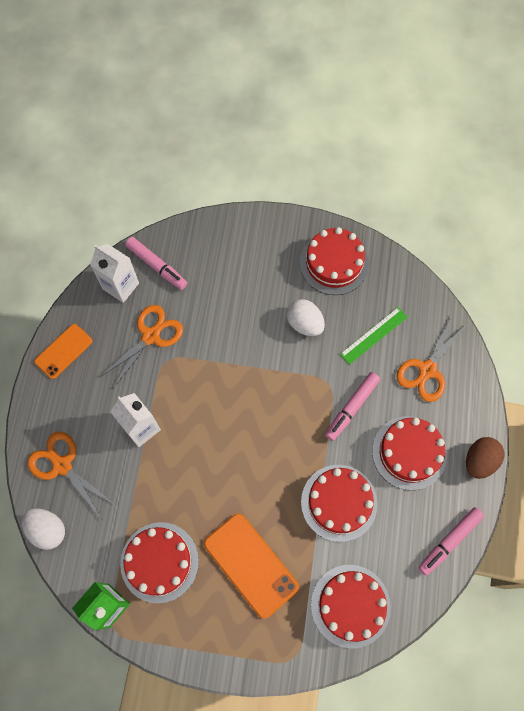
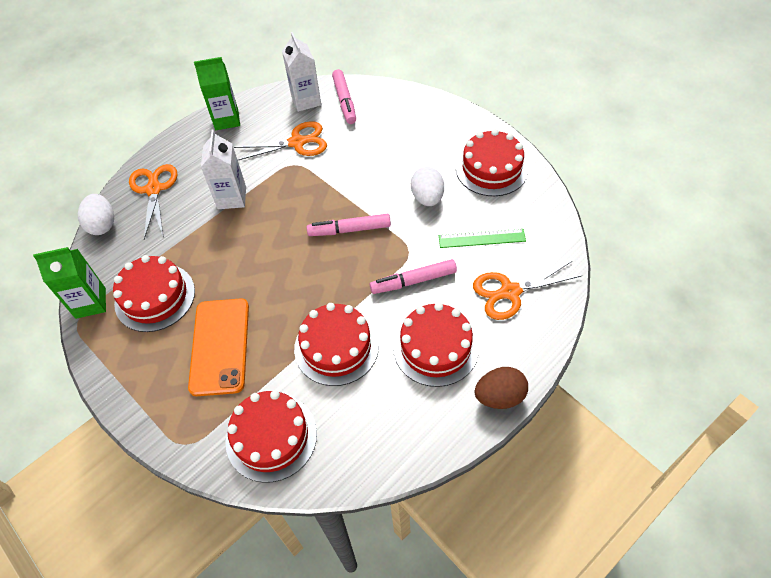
camera: 40 degrees right, 15 degrees down
orange phone [34,324,92,379] -> green carton [194,57,240,130]
pink marker [418,507,484,576] -> pink marker moved to [307,214,391,236]

